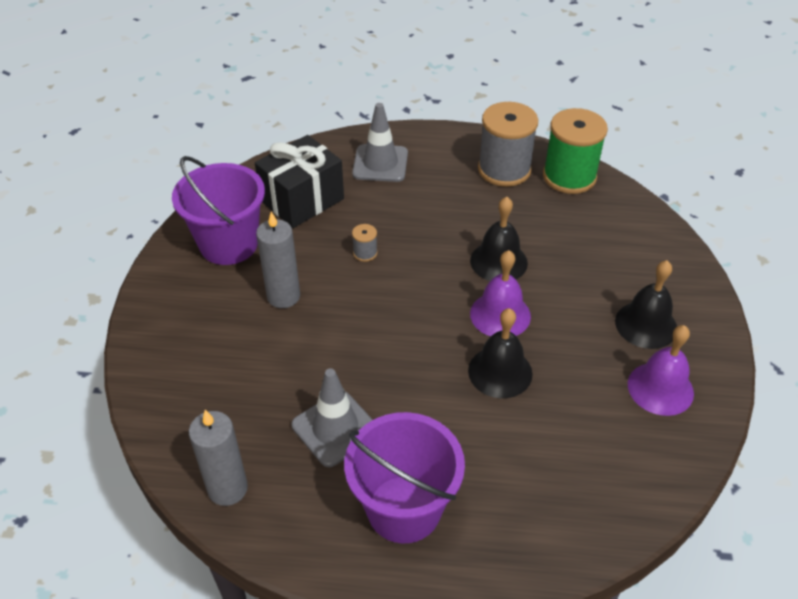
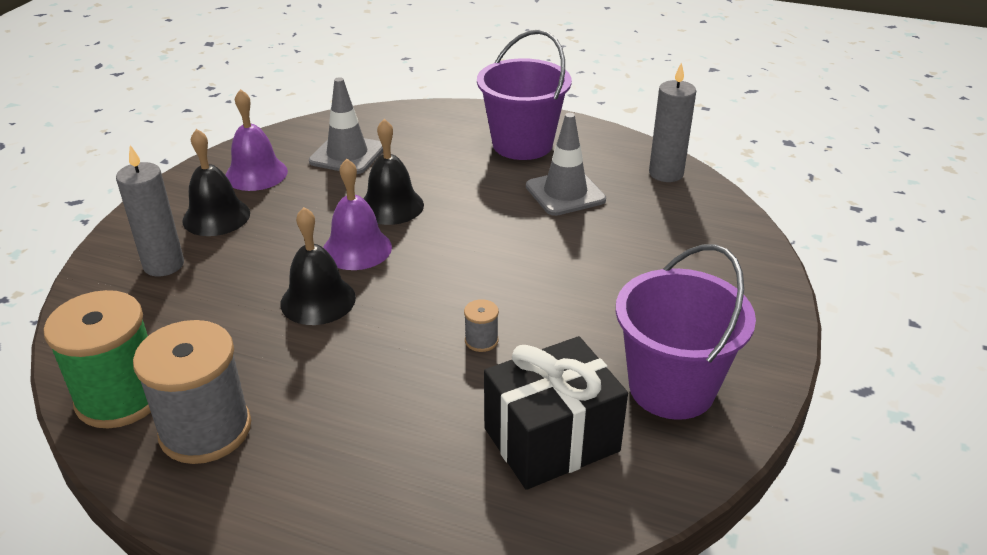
camera: 165 degrees left, 10 degrees down
grey candle [256,211,300,308] -> grey candle moved to [116,145,184,276]
grey traffic cone [352,103,408,182] -> grey traffic cone moved to [309,77,383,174]

